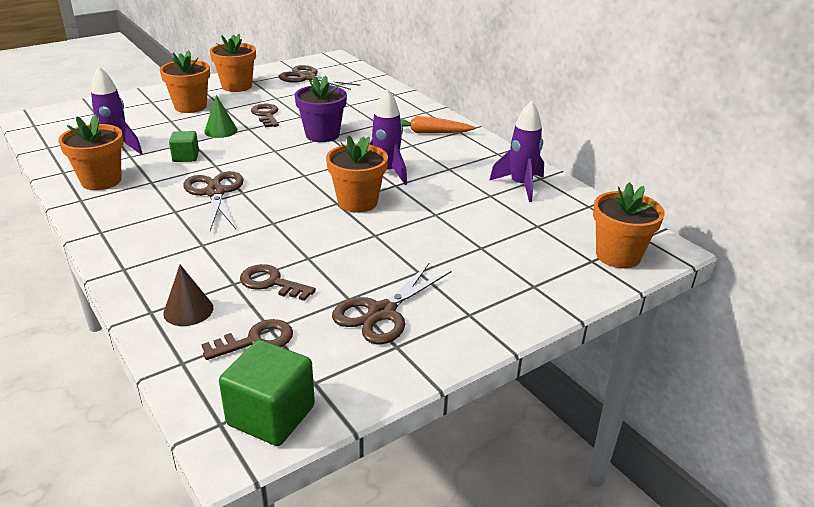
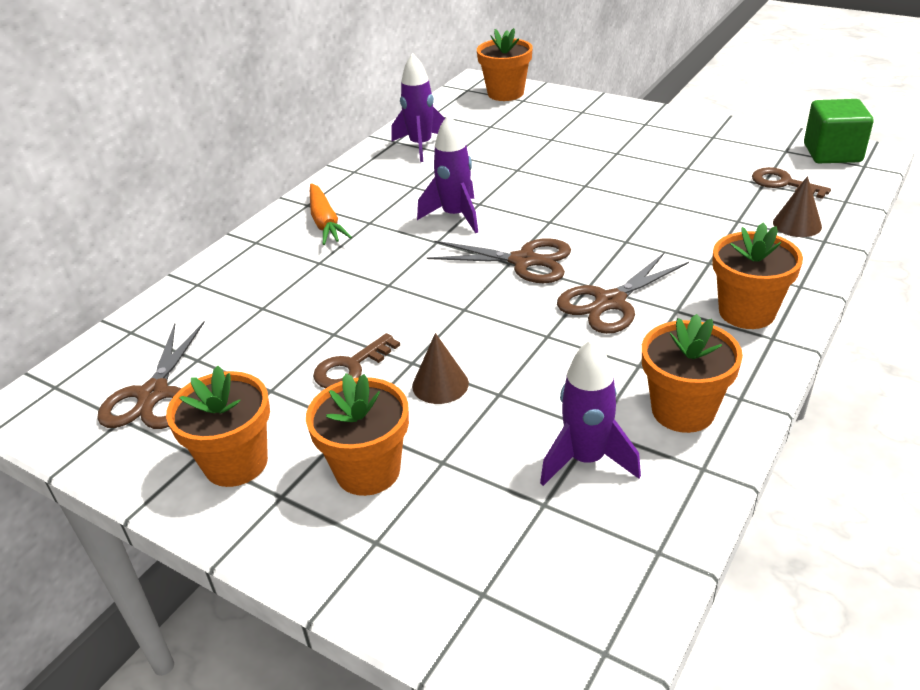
camera: 110 degrees left, 5 degrees up
green cube [169,131,199,162] -> none
green cone [204,95,238,138] -> brown cone [412,333,469,404]
brown key [240,264,316,301] -> none
purple flower pot [295,75,347,142] -> none
orange flower pot [326,135,388,213] -> orange flower pot moved to [712,223,803,329]
brown scissors [332,263,451,345] -> brown scissors moved to [427,238,571,283]

